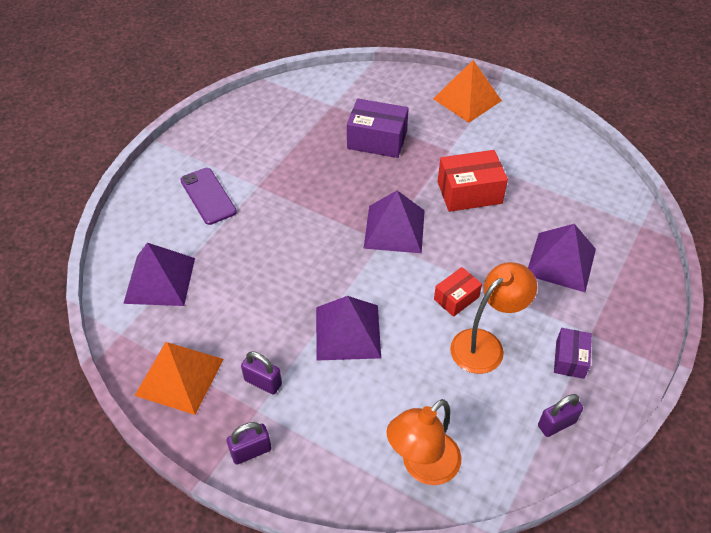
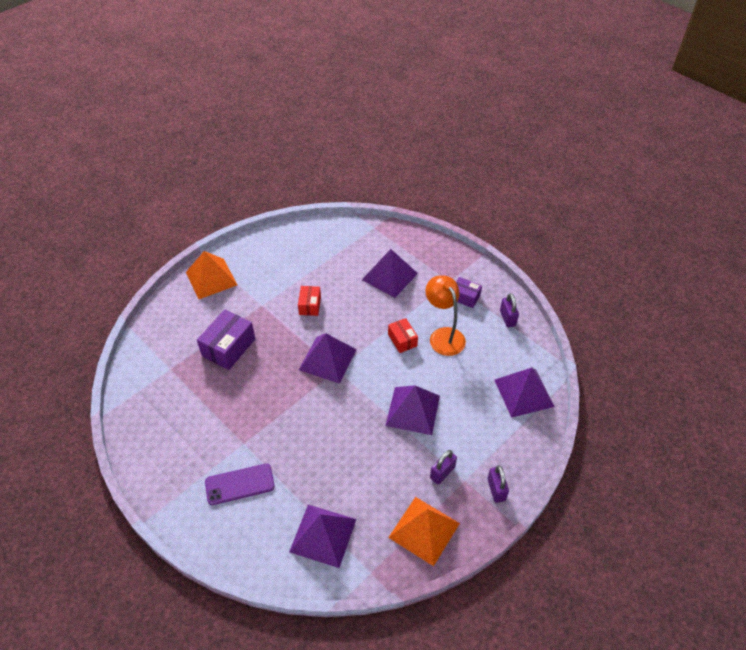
camera: 75 degrees left, 0 degrees up
orange lamp [386,399,461,485] -> purple pyramid [495,368,555,418]
red box [438,150,508,212] -> red box [298,286,321,316], size x0.59

